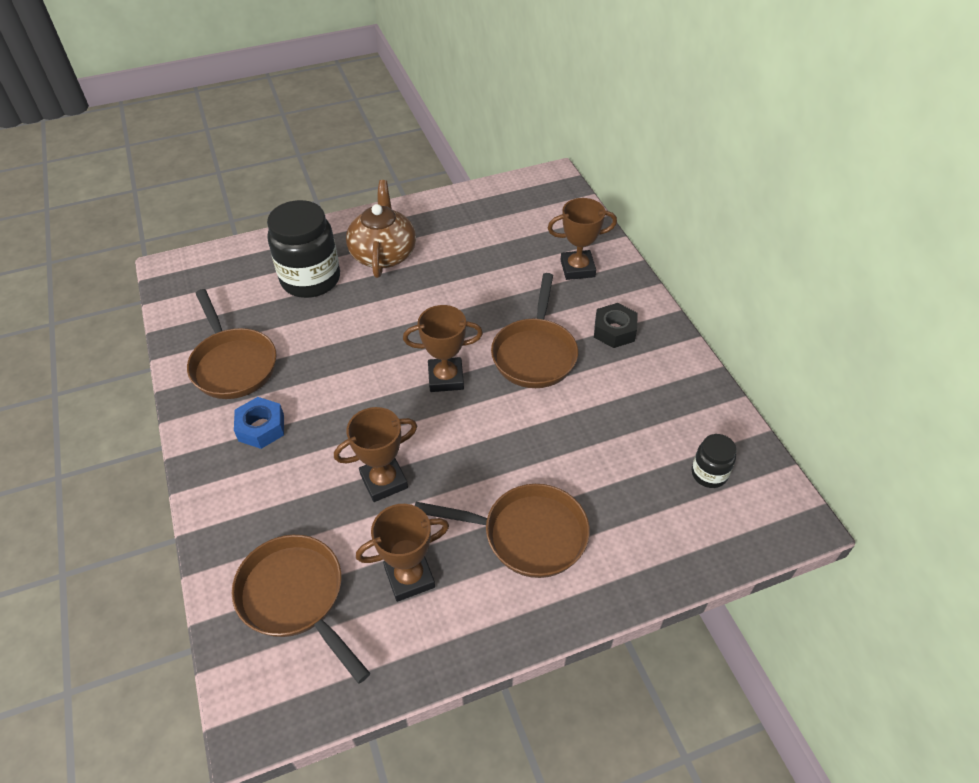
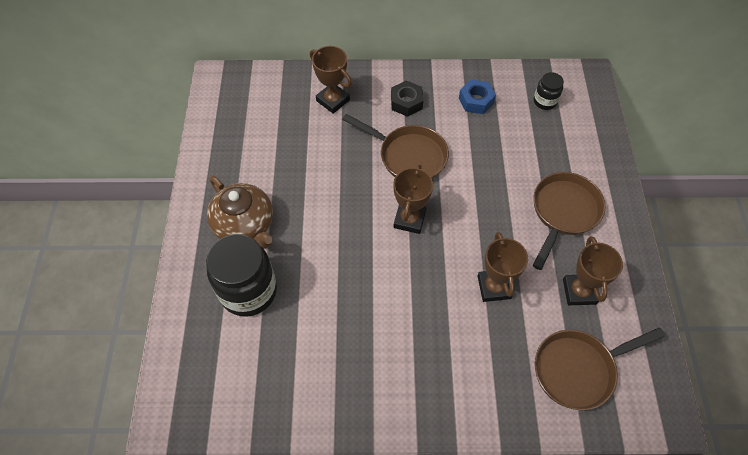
camera: 70 degrees left, 10 degrees up
brown pan [187,289,277,399] -> none
blue nut [234,397,284,449] -> blue nut moved to [459,80,496,114]
brown teapot [346,180,416,278] -> brown teapot turned 150 degrees counterclockwise [207,175,273,249]
brown trophy [548,198,617,280] -> brown trophy turned 60 degrees counterclockwise [310,46,352,114]

